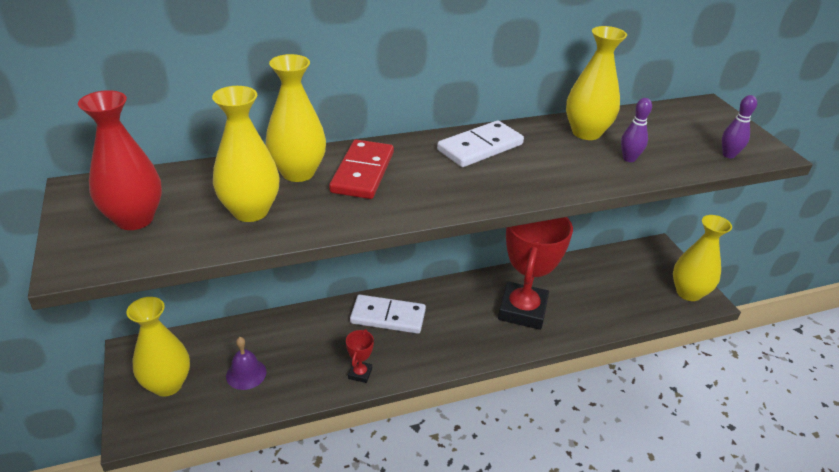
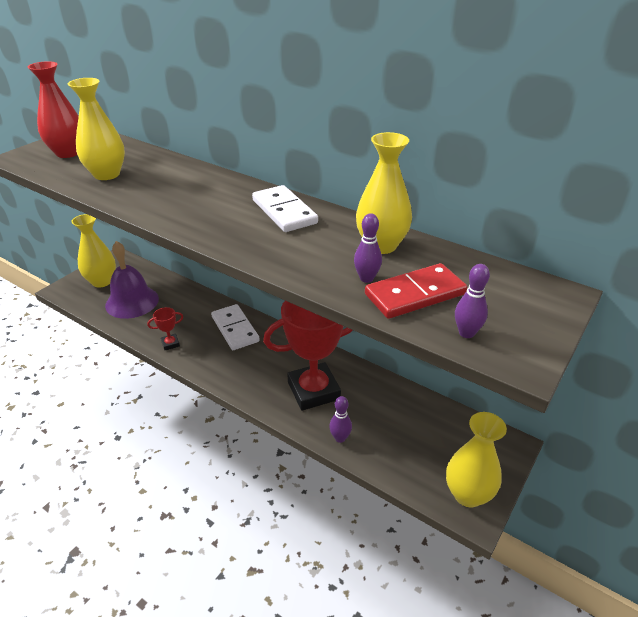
camera: 55 degrees right, 0 degrees up
purple bell [226,337,266,390] -> purple bell [105,241,159,319], size x1.85
yellow vase [266,54,326,182] -> none
red domino [329,139,394,199] -> red domino moved to [365,263,467,319]
white domino [437,120,524,167] -> white domino turned 45 degrees clockwise [252,185,318,232]
none -> purple bowling pin [329,396,352,443]

